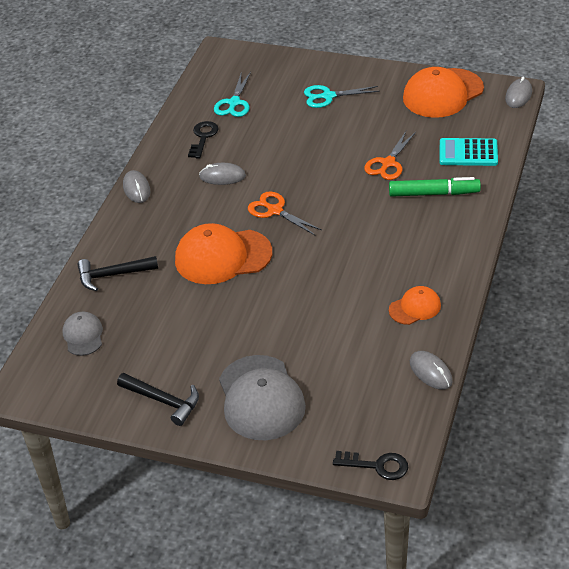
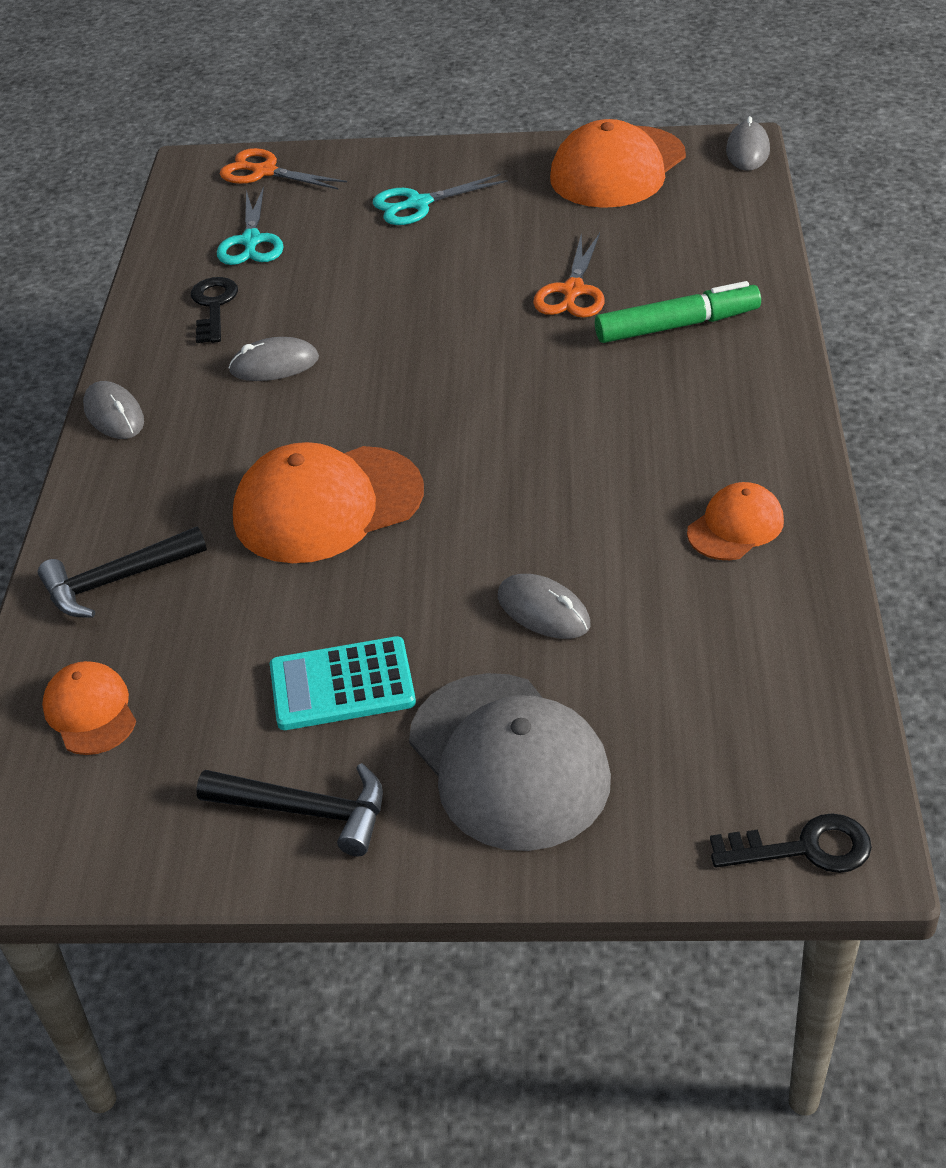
camera: 15 degrees left, 0 degrees up
grey cap [63,312,103,356] -> orange cap [42,661,136,755]
orange scissors [248,191,322,235] -> orange scissors moved to [220,148,347,190]
grey mouse [410,351,452,390] -> grey mouse moved to [498,574,590,639]
turquoise calculator [440,138,498,166] -> turquoise calculator moved to [270,636,416,730]

